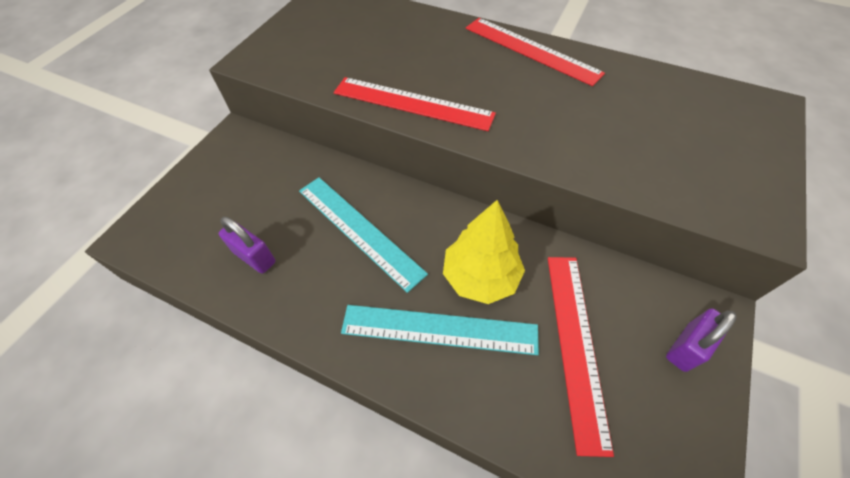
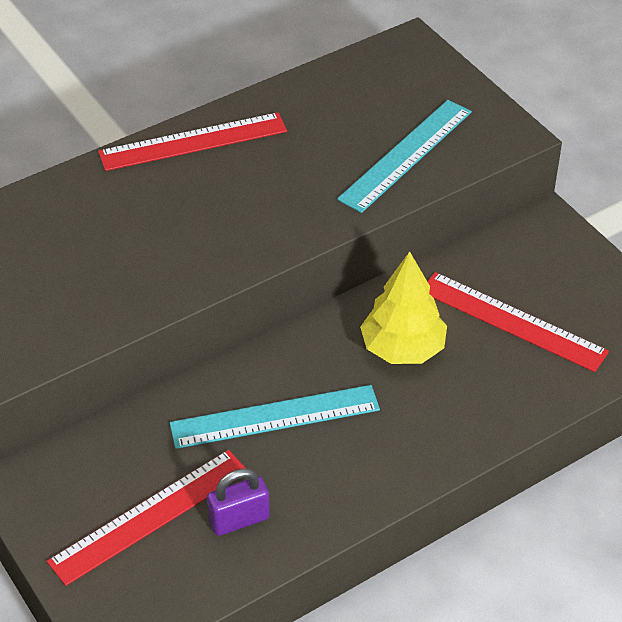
camera: 60 degrees left, 10 degrees down
red ruler [334,77,496,131] -> red ruler moved to [47,450,246,586]
turquoise ruler [341,305,539,355] -> turquoise ruler moved to [337,100,472,213]
purple padlock [666,308,736,372] -> none

